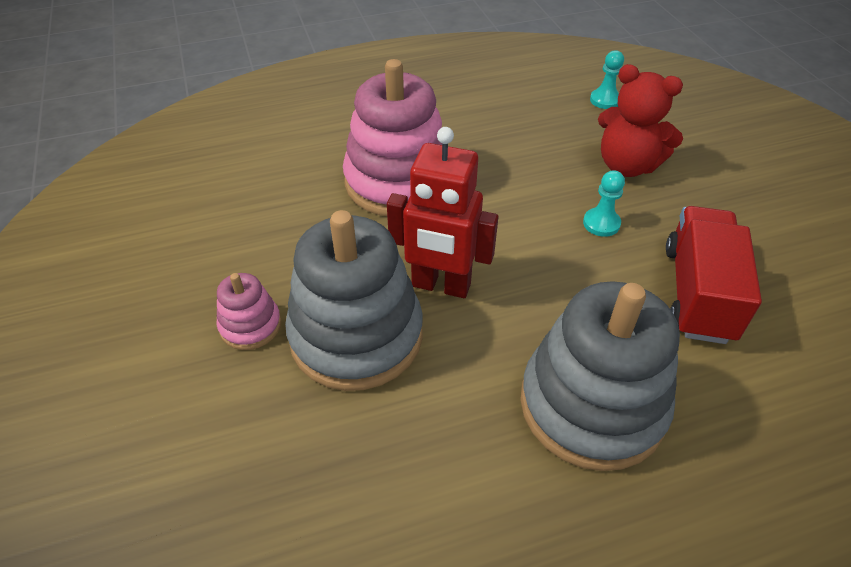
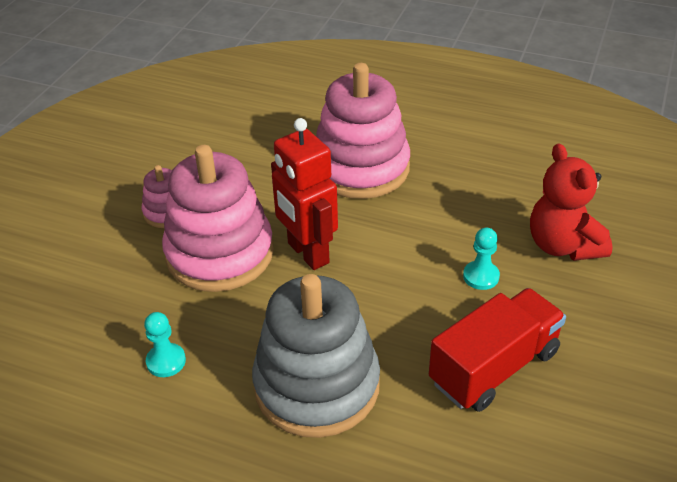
camera: 40 degrees right, 5 degrees down
grey stacking toy [285,210,423,391] -> pink stacking toy [162,145,274,292]
turquoise pawn [590,50,624,109] -> turquoise pawn moved to [144,312,186,377]

